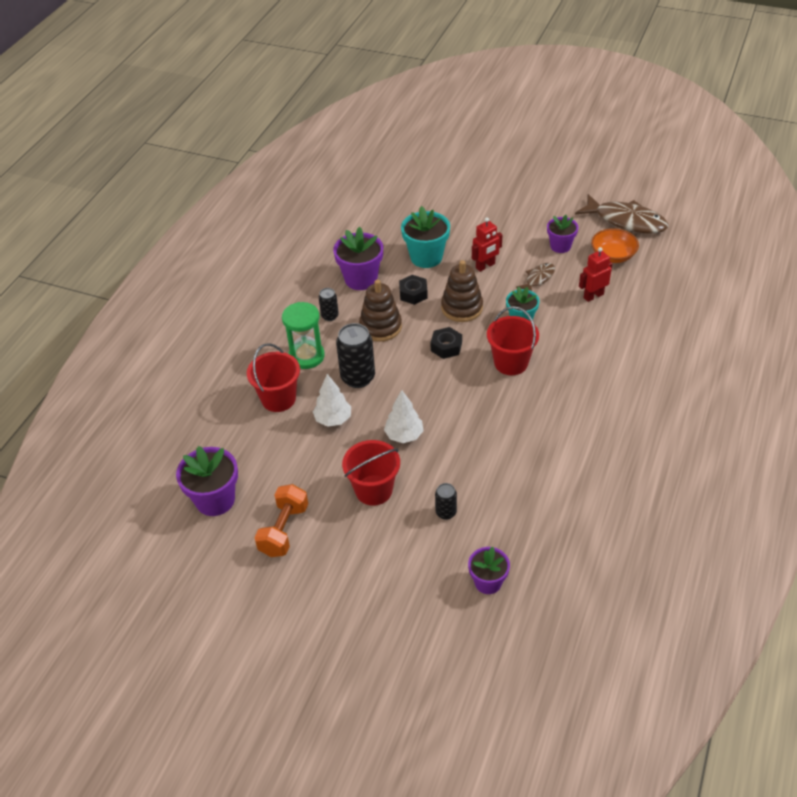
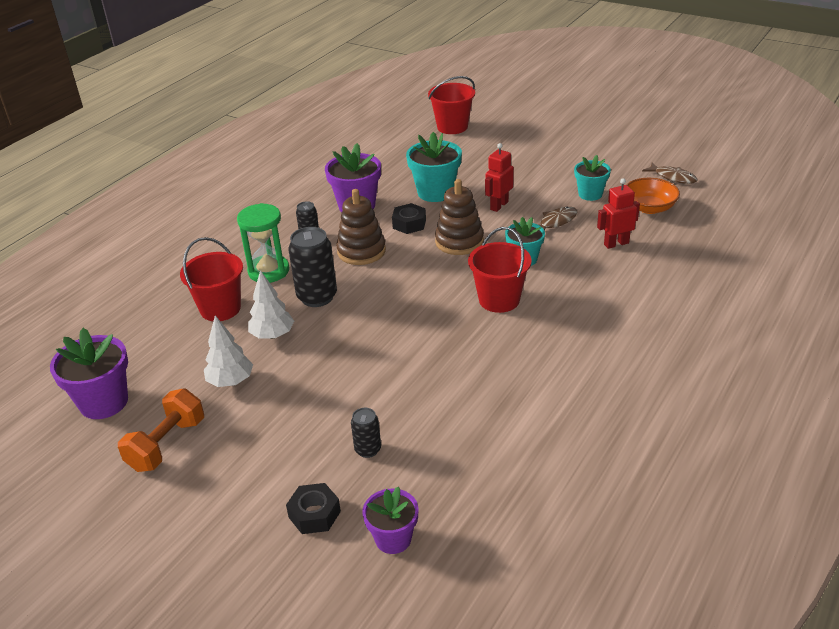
camera: 10 degrees right, 10 degrees down
red bucket [342,440,400,506] -> red bucket moved to [428,76,475,134]
white tree [384,390,424,443] -> white tree moved to [204,316,253,387]
black nut [431,327,462,359] -> black nut moved to [286,483,341,534]
red robot [472,217,502,272] -> red robot turned 150 degrees clockwise [485,143,514,212]
purple flower pot [547,215,578,253] -> turquoise flower pot [574,155,611,201]
brown fish [575,194,668,233] -> brown fish [642,162,698,184], size x0.52

